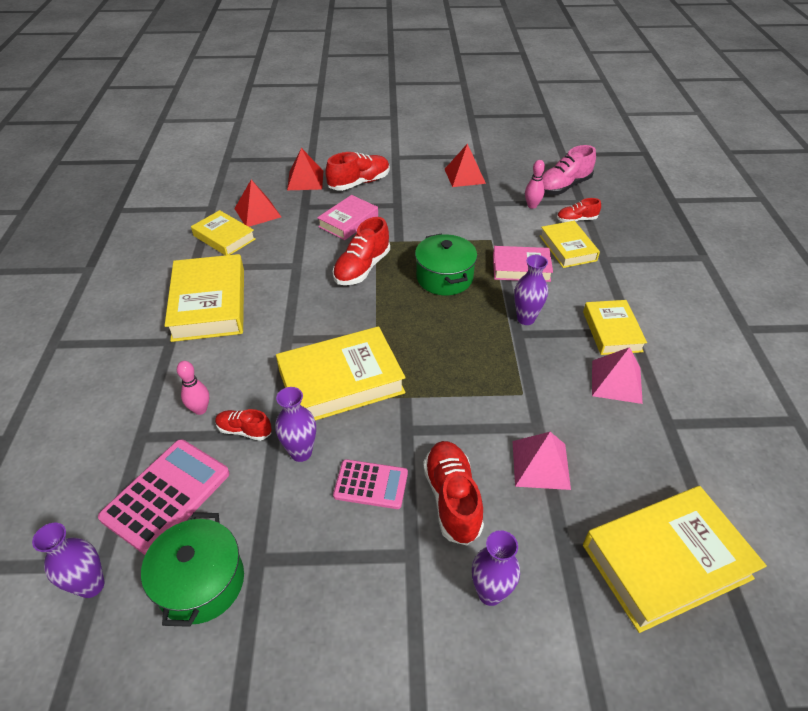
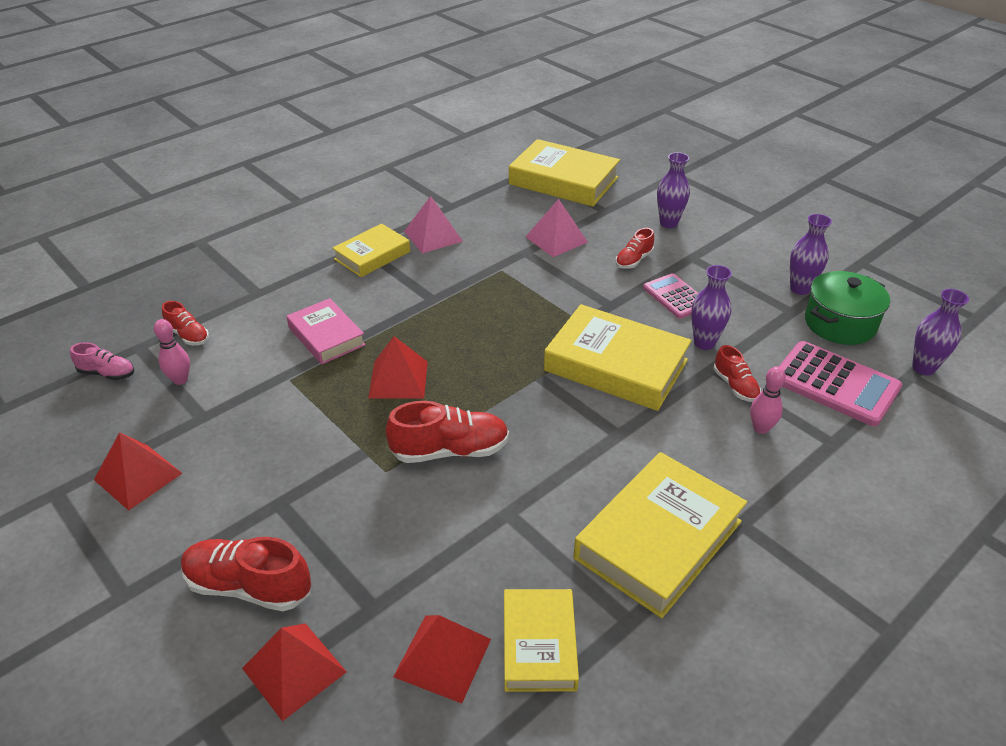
camera: 130 degrees left, 5 degrees down
pink calculator [98,439,230,555] -> pink calculator turned 135 degrees counterclockwise [779,341,902,426]
pink book [317,195,378,240] -> none
green pot [415,234,477,295] -> red pyramid [368,336,428,398]
red shoe [423,441,484,545] -> red shoe [615,228,654,269], size x0.58
purple vase [514,255,548,325] -> purple vase moved to [790,214,832,295]
yellow book [540,221,600,268] -> none
pink shoe [542,145,596,195] -> pink shoe [70,342,134,380], size x0.58

